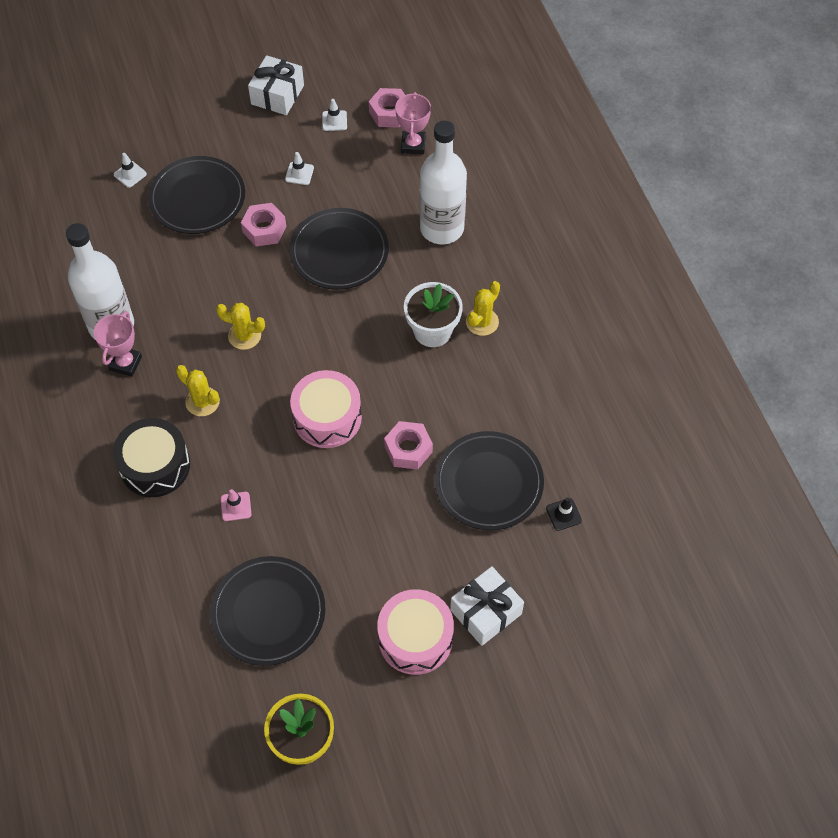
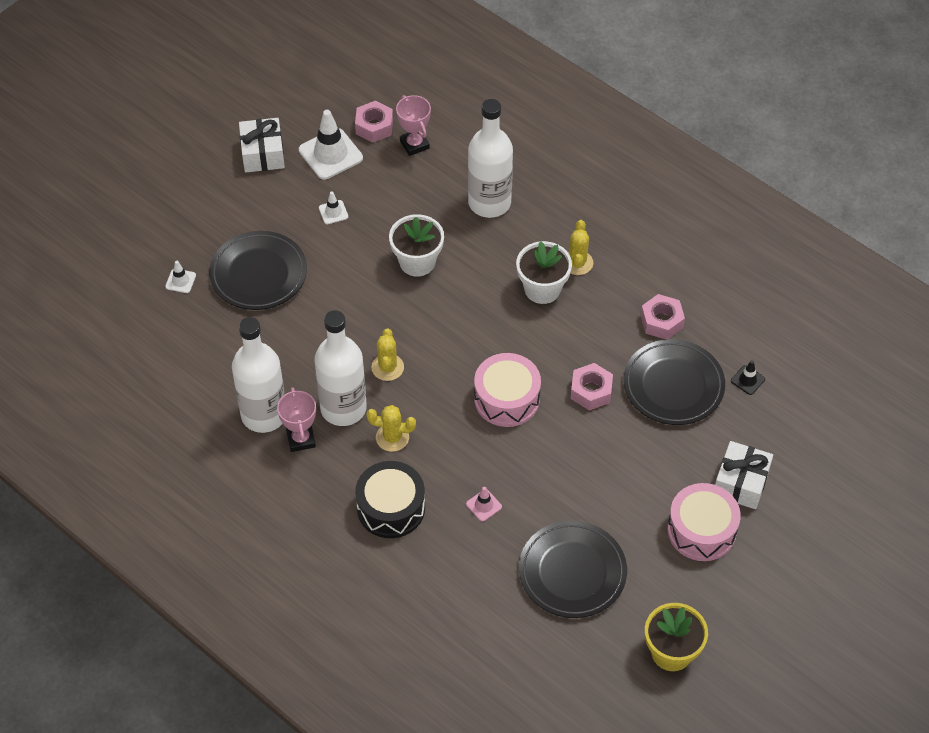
camera: 30 degrees left, 5 degrees down
yellow cactus [216,303,265,350] -> yellow cactus turned 75 degrees counterclockwise [371,328,404,381]
pink nut [241,203,286,246] -> pink nut moved to [641,294,685,340]
black plate [289,208,389,290] -> white flower pot [389,214,444,277]
white traffic cone [322,99,347,131] -> white traffic cone [299,110,363,179], size x2.07
none -> white bottle [314,310,367,426]

